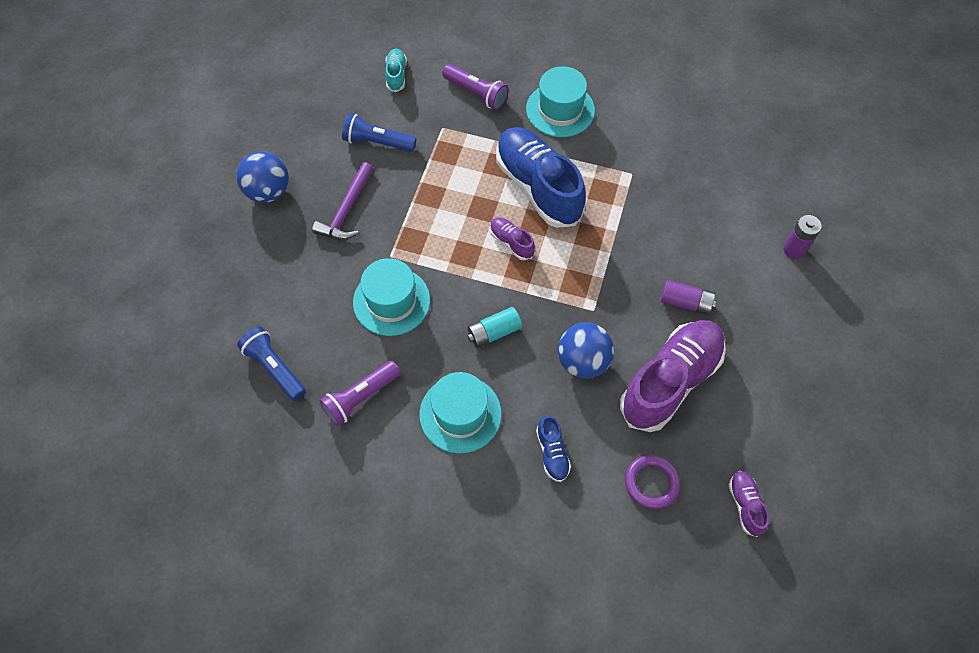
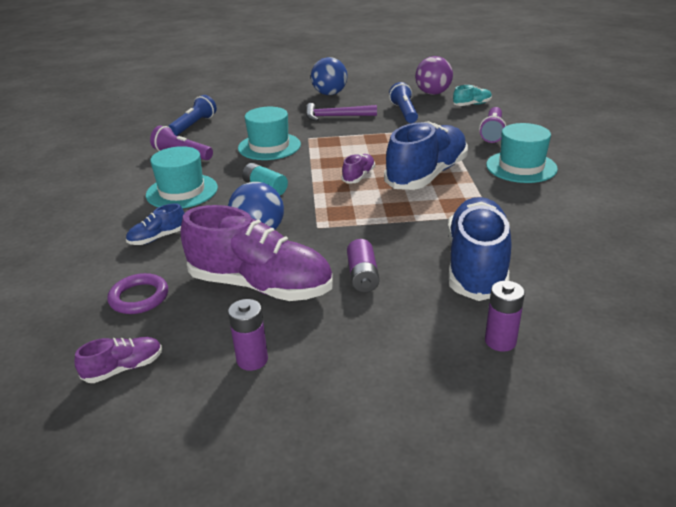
camera: 70 degrees right, 30 degrees down
none -> purple battery [228,299,268,371]
none -> purple ball [415,56,453,95]
none -> blue shoe [448,197,511,301]

